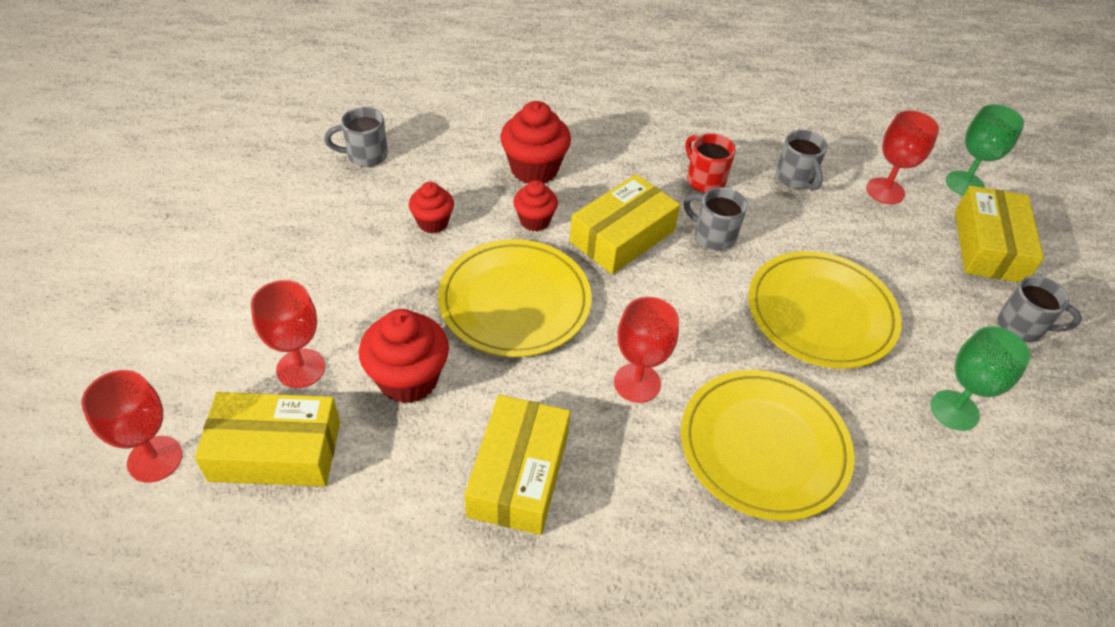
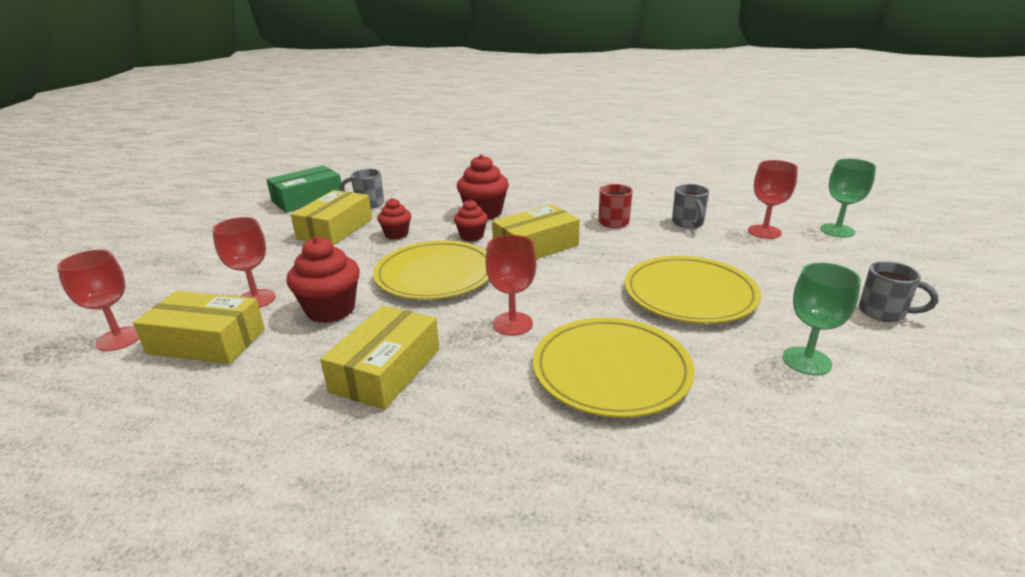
camera: 15 degrees right, 20 degrees down
grey mug [684,187,747,250] -> none
yellow box [955,186,1044,283] -> yellow box moved to [291,190,372,245]
none -> green box [266,165,341,213]

